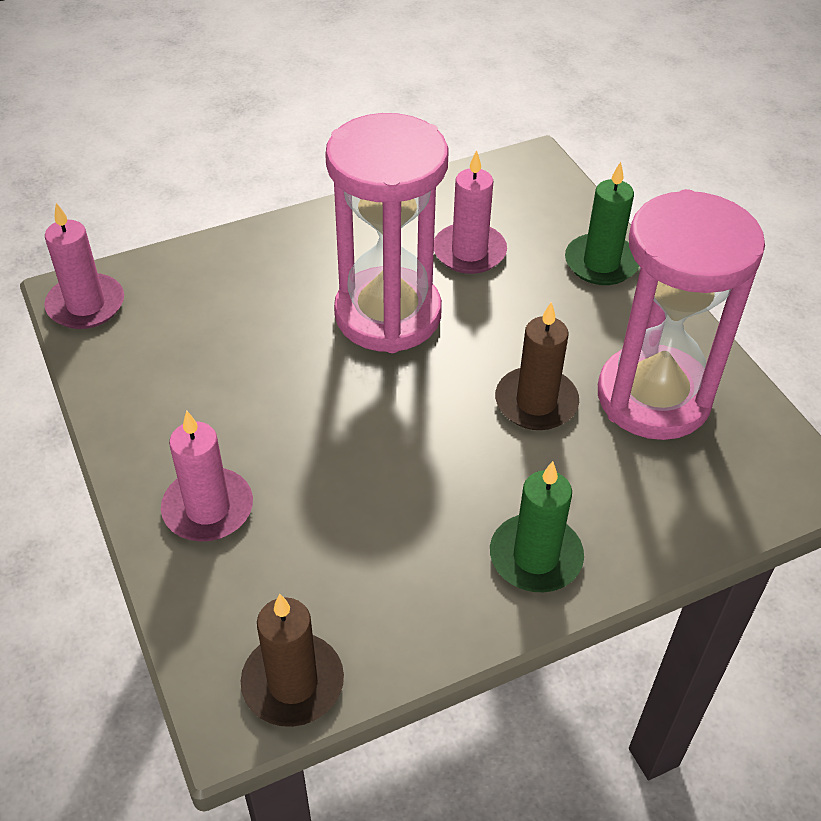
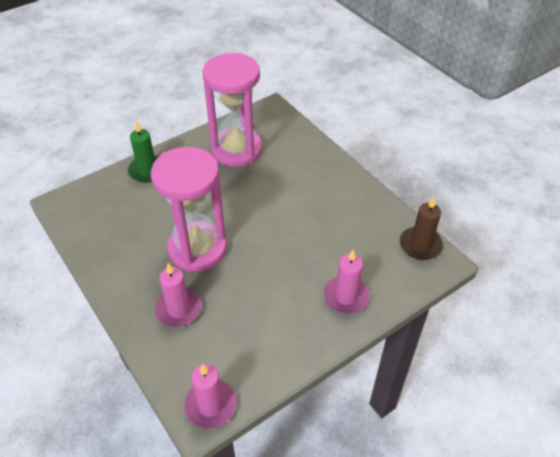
camera: 100 degrees left, 0 degrees up
pink candle [434,150,507,274] -> pink candle moved to [155,263,202,327]
green candle [490,461,584,592] -> none
brown candle [495,302,579,430] -> none

